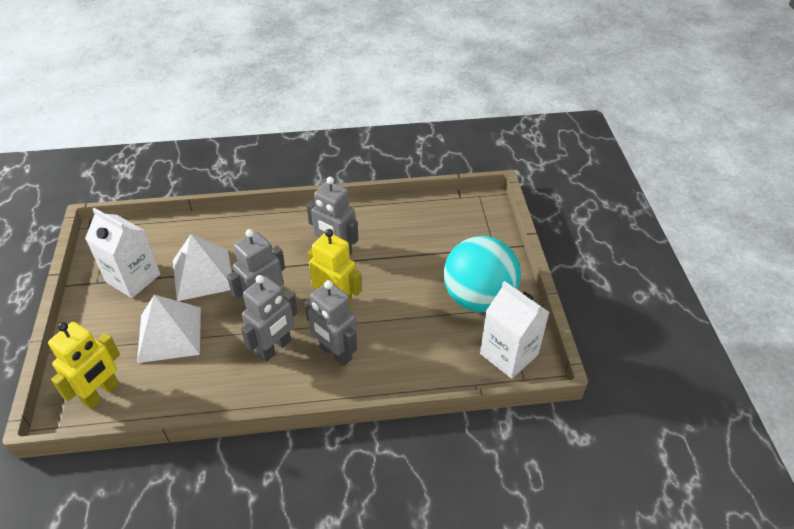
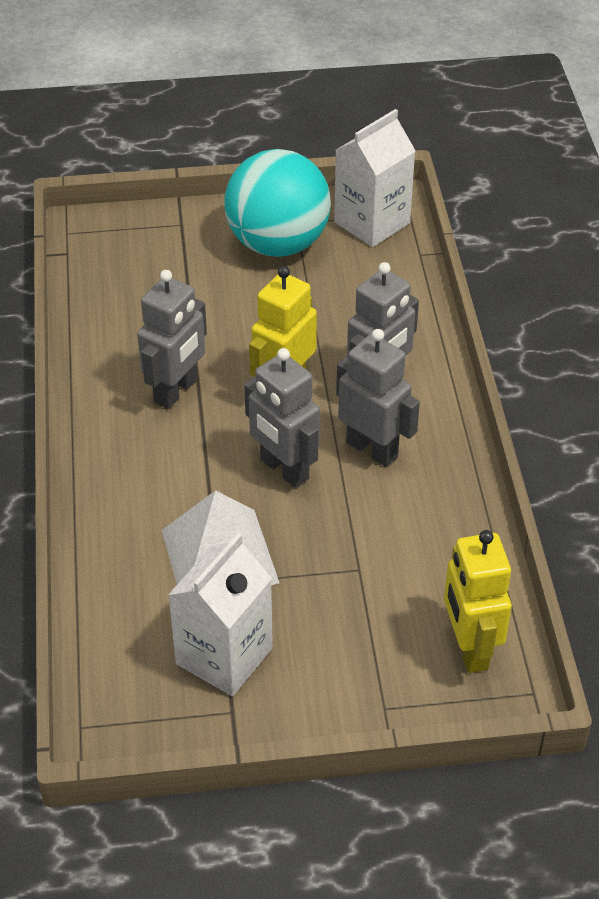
camera: 90 degrees left, 0 degrees up
yellow robot [48,322,120,409] -> yellow robot turned 135 degrees counterclockwise [444,530,512,673]
white pyramid [137,295,201,363] -> none

